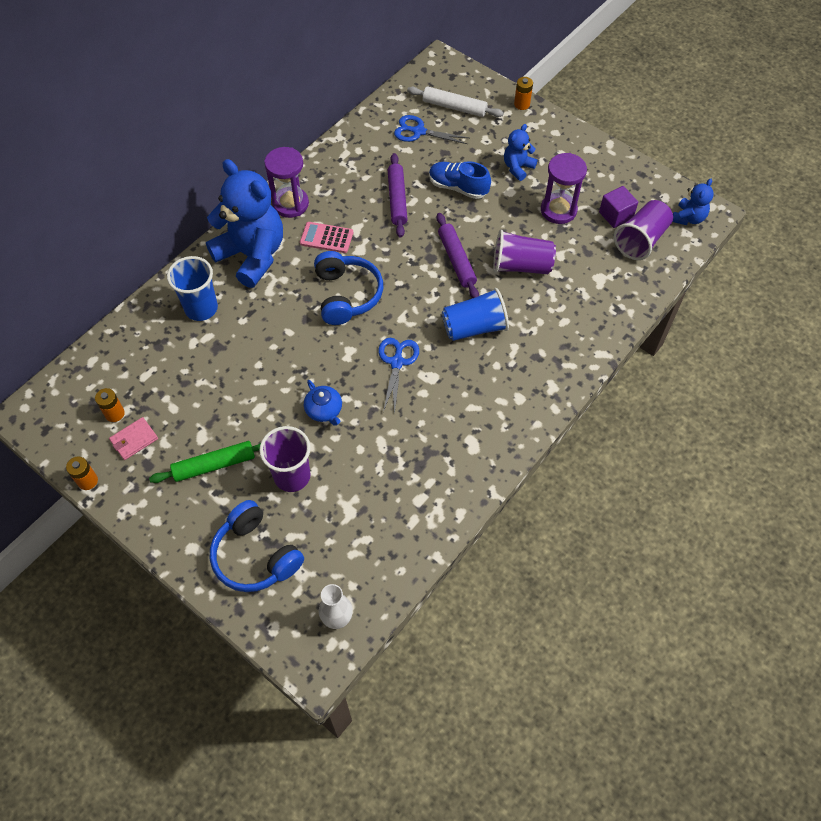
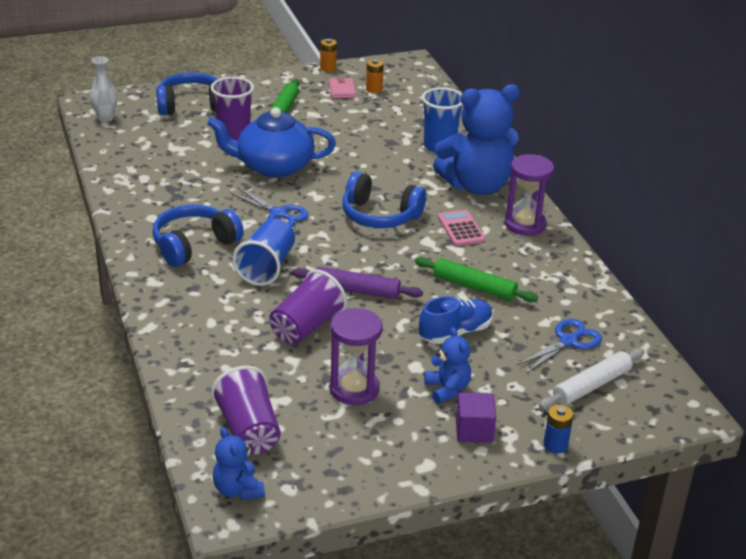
camera: 120 degrees right, 25 degrees down
pink calculator [300,222,353,253] -> pink calculator turned 60 degrees counterclockwise [438,210,485,246]
blue teapot [304,380,342,426] -> blue teapot [207,107,336,178], size x2.10
purple rolling pin [388,153,407,238] -> green rolling pin [415,257,538,302]
orange battery [514,77,533,110] -> blue battery [544,405,573,453]
purple cube [599,186,638,228] -> purple cube moved to [456,392,496,443]
none -> blue headphones [152,205,244,267]

